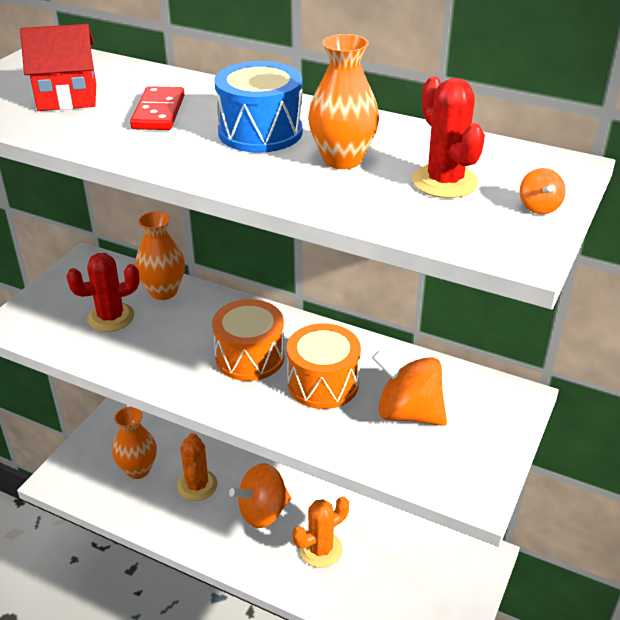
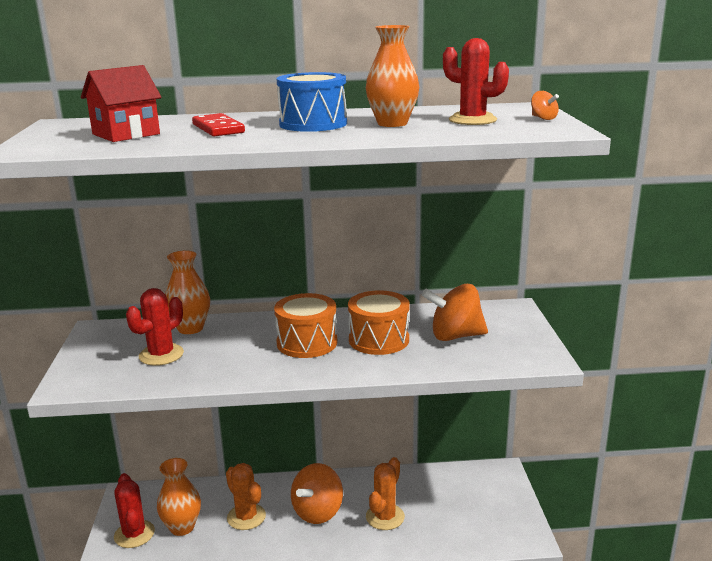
camera: 30 degrees left, 15 degrees down
none -> red cactus [114,473,155,548]

